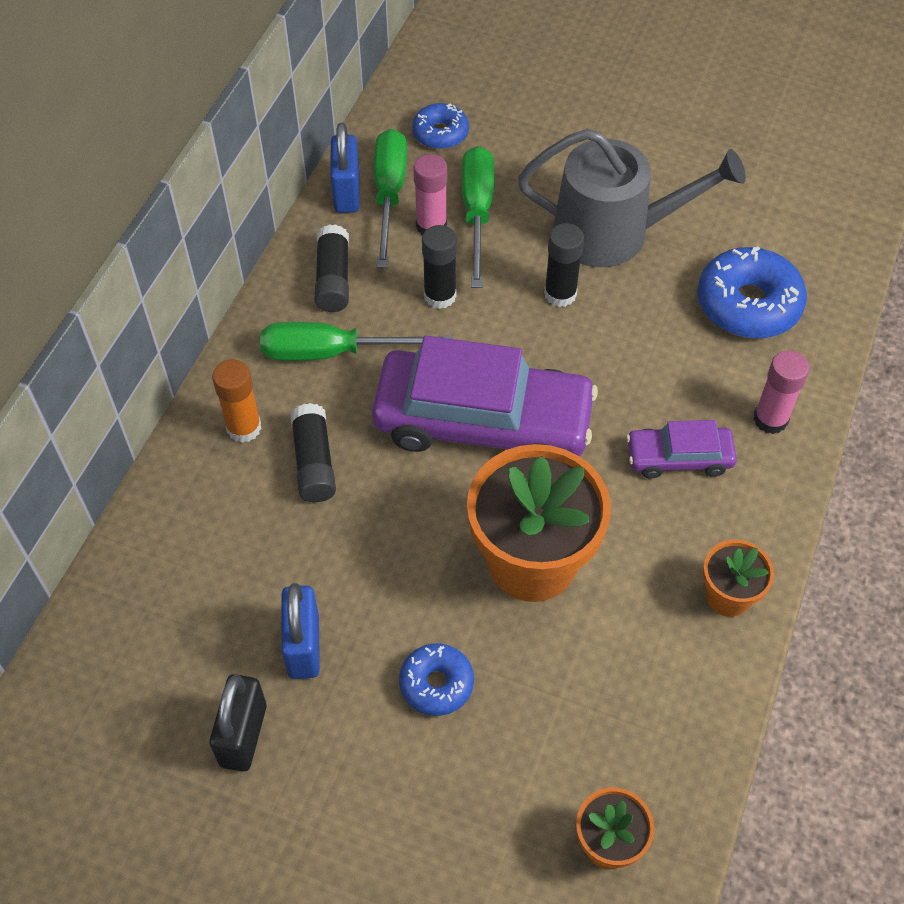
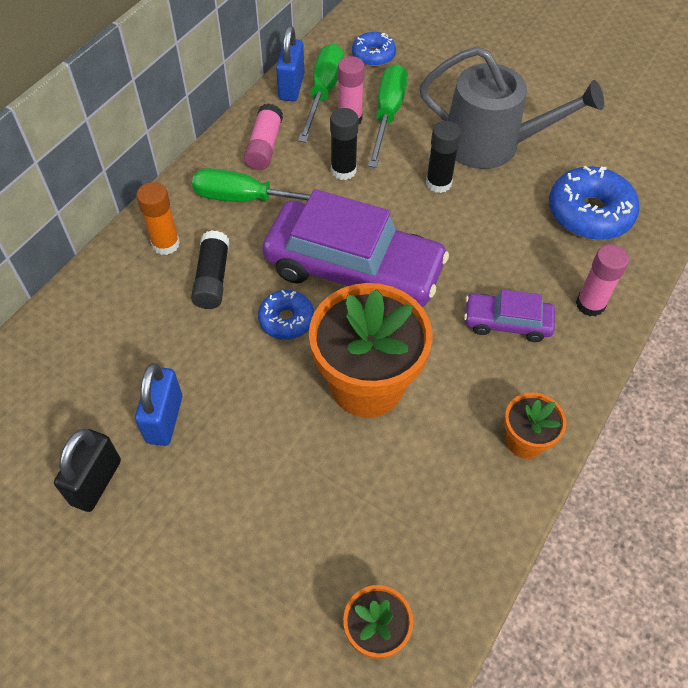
camera: 10 degrees right, 0 degrees up
black glue stick [315,224,349,312] -> pink glue stick [244,103,283,170]
blue donut [399,644,474,716] -> blue donut moved to [258,290,314,340]

